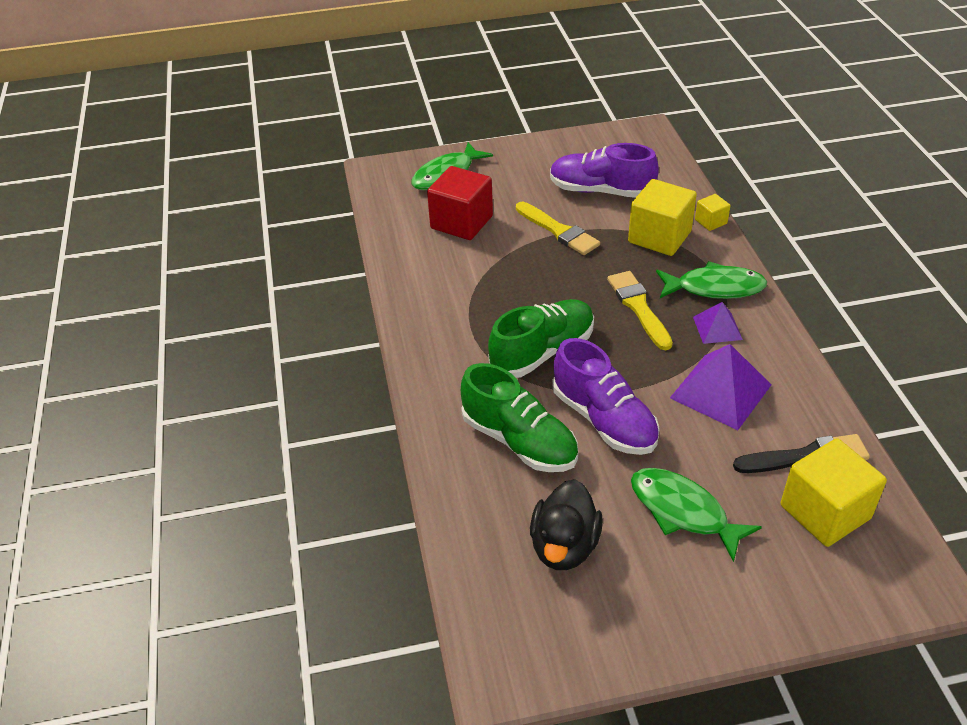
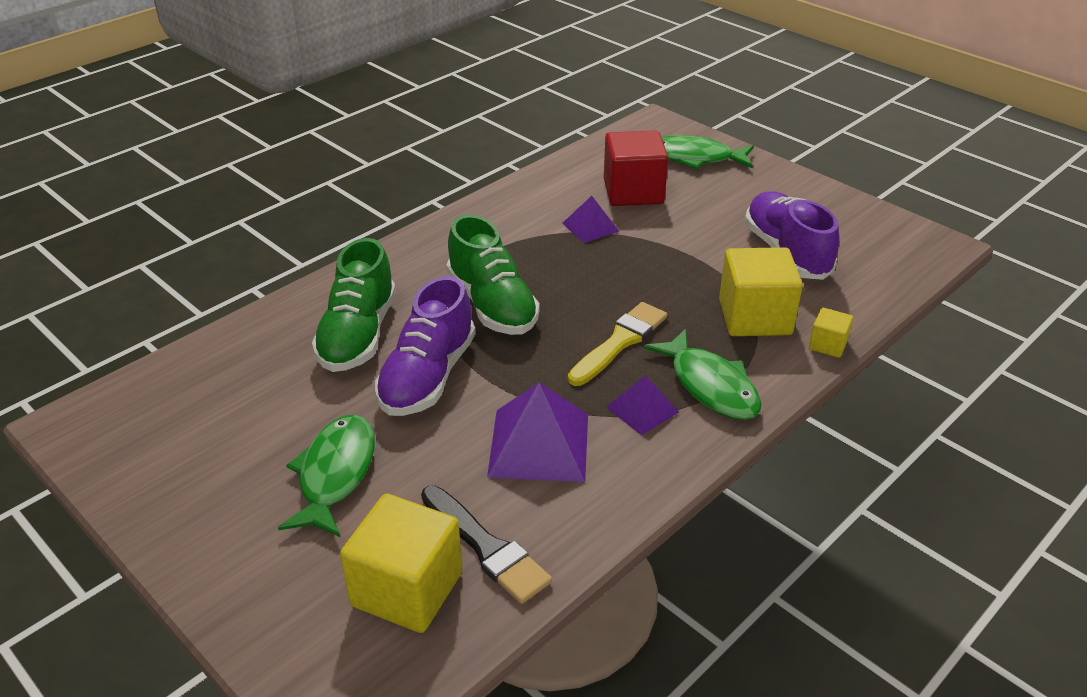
camera: 55 degrees right, 5 degrees down
green shoe [488,299,594,378] -> green shoe turned 45 degrees clockwise [446,214,540,335]
yellow brush [516,202,600,255] -> none
black duck [530,479,603,570] -> none
none -> purple pyramid [562,196,620,243]

